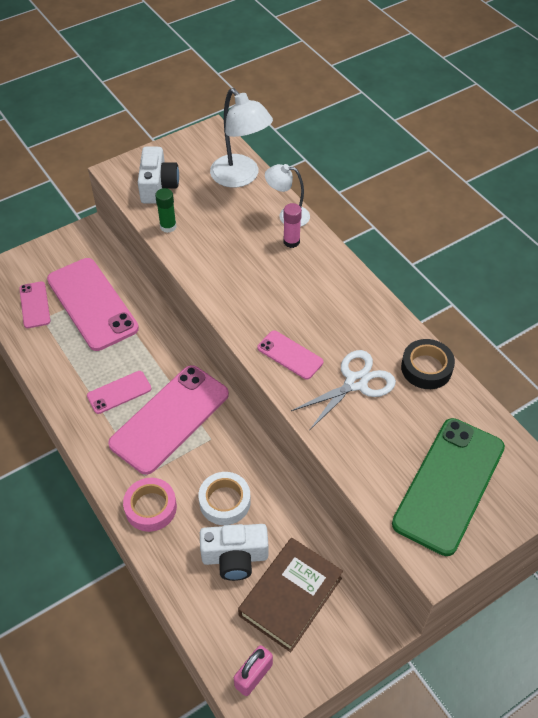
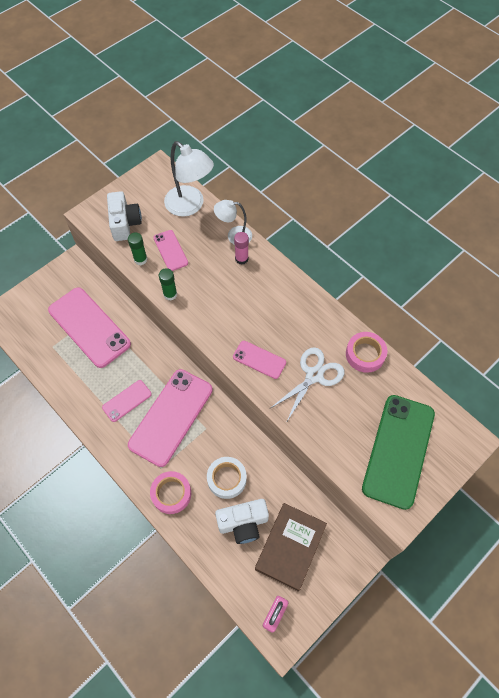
camera: 10 degrees left, 10 degrees up
pink phone [19,281,50,328] -> pink phone moved to [153,230,188,271]
black tape [401,339,455,389] -> pink tape [346,332,387,373]
none -> green glue stick [159,268,177,301]

